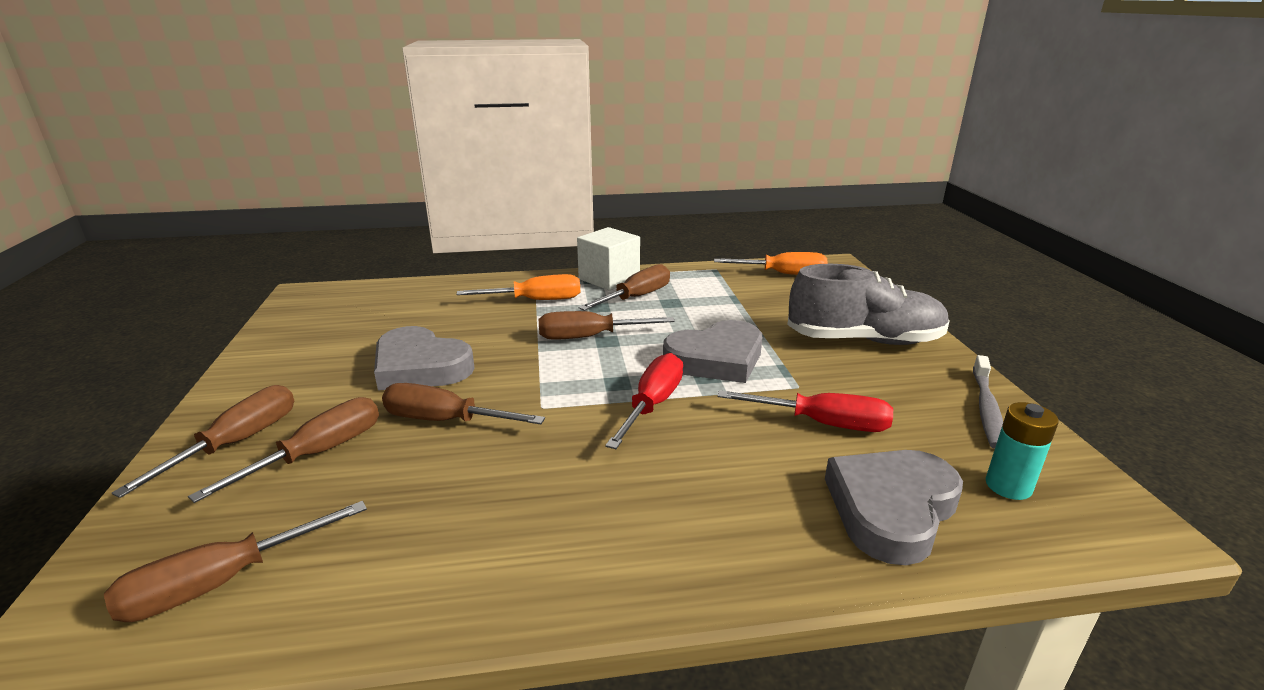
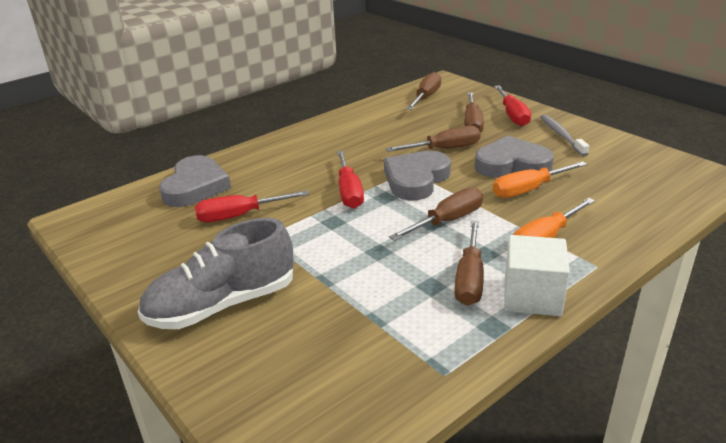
camera: 150 degrees right, 5 degrees up
brown screwdriver [112,385,294,498] -> red screwdriver [494,85,531,126]
grey heart [663,320,762,383] -> grey heart moved to [384,151,451,201]
orange screwdriver [714,252,828,275] -> orange screwdriver moved to [493,161,587,198]
grey toothbrush [973,355,1003,449] -> grey toothbrush moved to [541,115,589,156]
turquoise battery [986,402,1059,500] -> none

